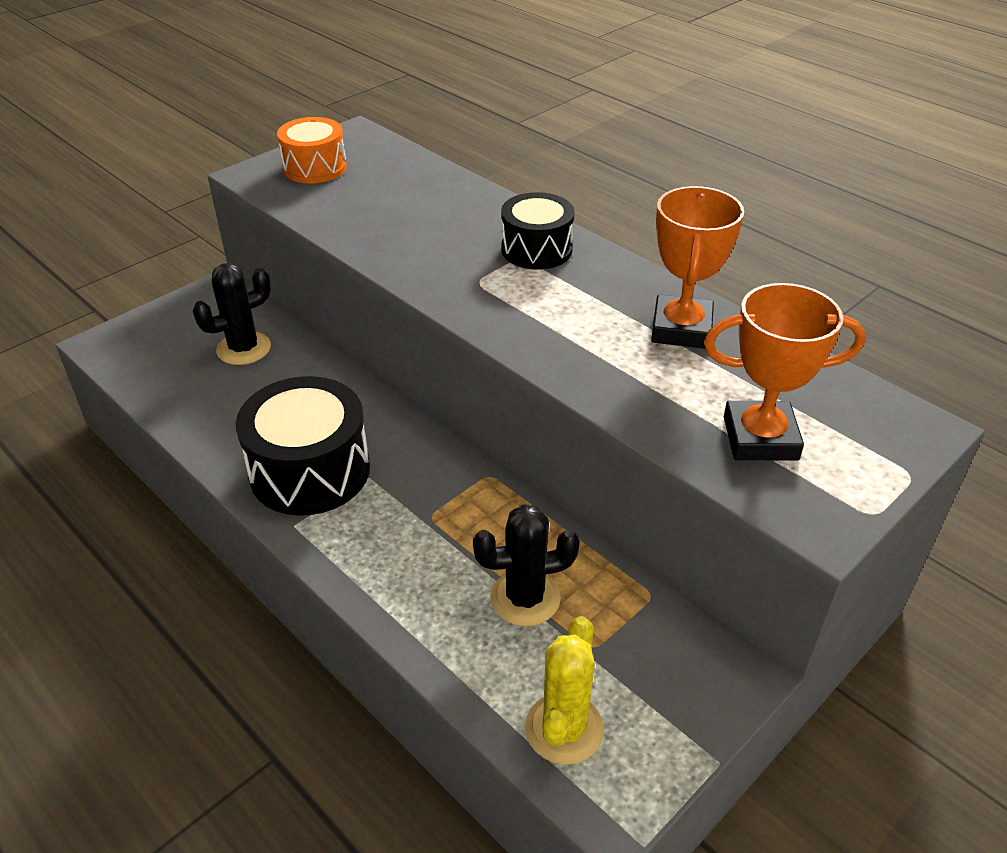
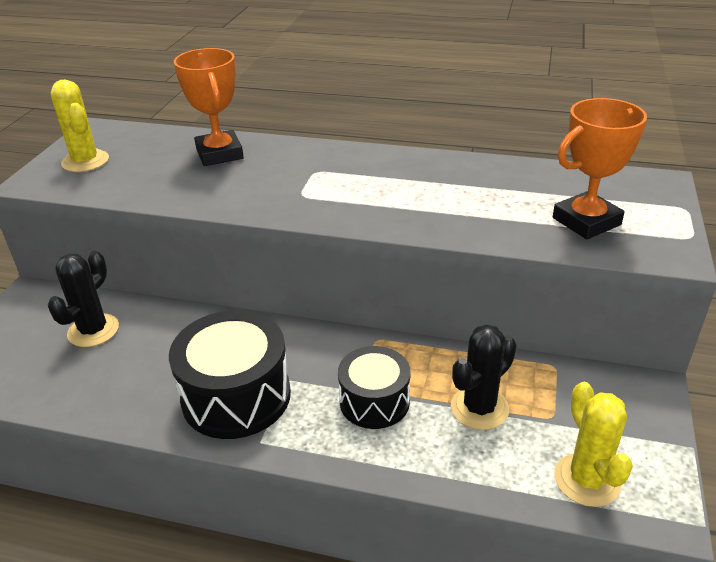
camera: 30 degrees left, 5 degrees down
orange drum [277,117,347,184] -> yellow cactus [51,79,109,172]
black drum [501,192,575,270] -> black drum moved to [338,346,411,429]
orange trophy [651,186,744,349] -> orange trophy moved to [174,48,244,166]

